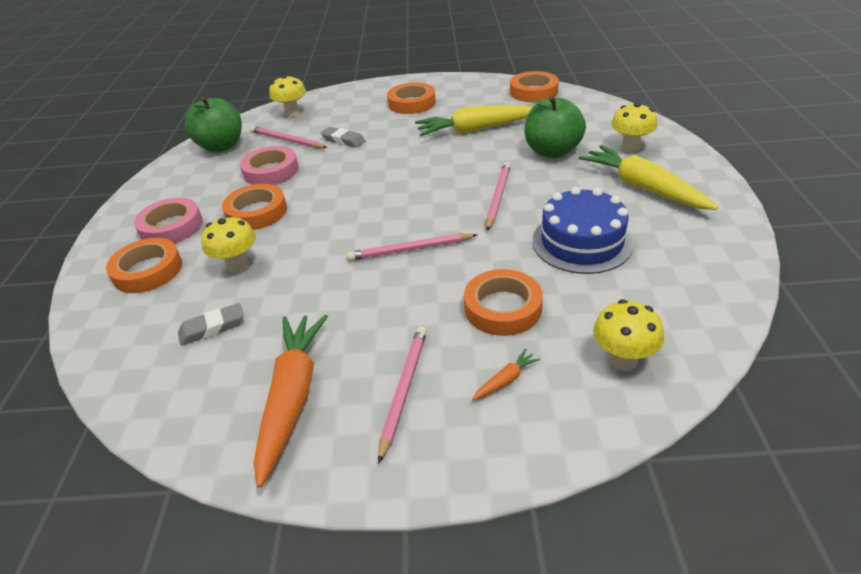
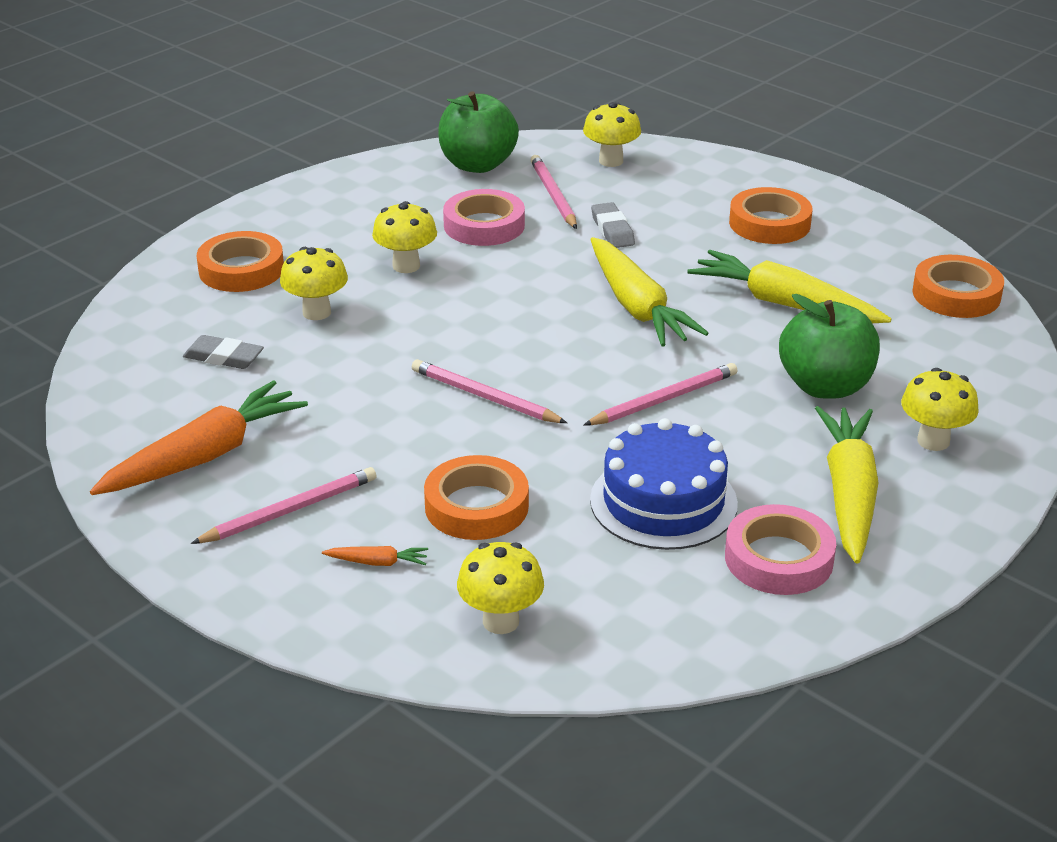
camera: 40 degrees right, 5 degrees down
pink tape [134,198,203,243] -> pink tape moved to [725,504,836,595]
orange tape [222,184,287,230] -> yellow mushroom [372,201,437,273]
none -> yellow carrot [590,237,709,347]

